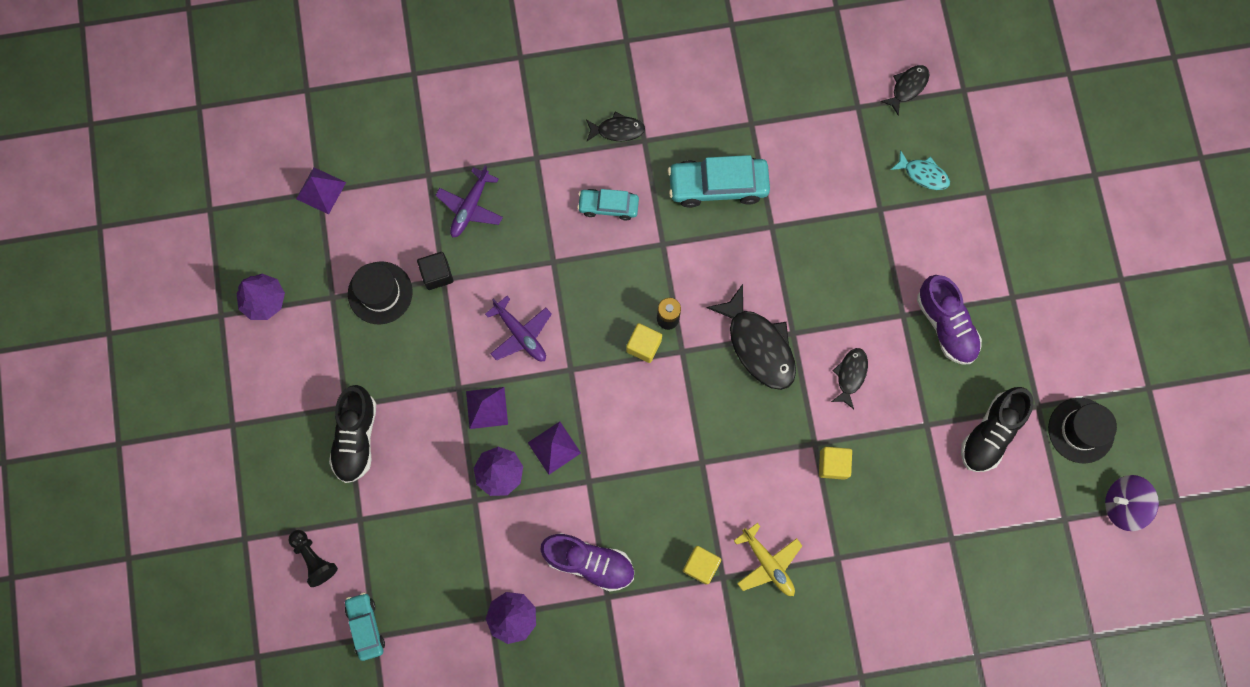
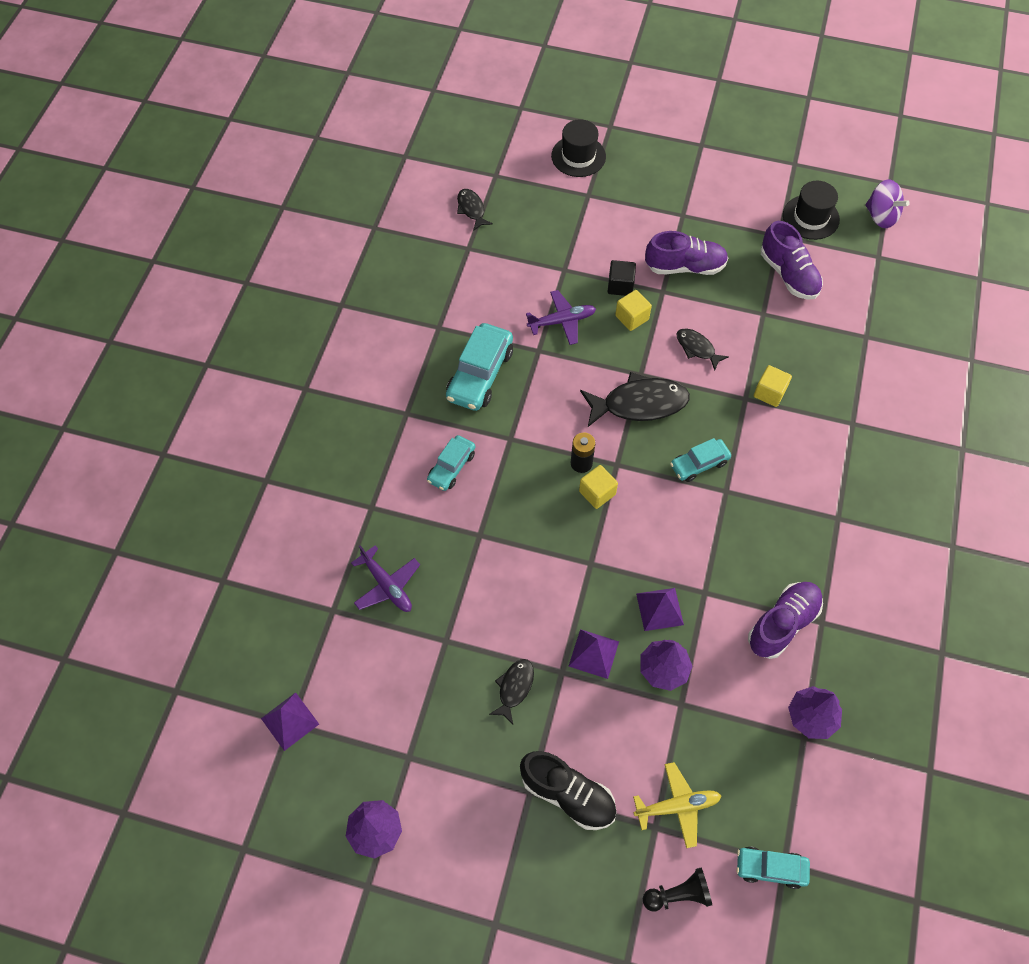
camera: 65 degrees left, 15 degrees down
black hat [348,261,413,324] -> black hat moved to [551,119,606,177]
black cube [417,252,454,290] -> black cube moved to [608,260,636,296]
purple plane [485,296,552,361] -> purple plane moved to [526,290,596,345]
black fish [586,112,645,141] -> black fish moved to [489,659,534,724]
yellow cube [683,546,721,585] -> yellow cube moved to [615,290,652,331]
yellow plane [734,523,802,596] -> yellow plane moved to [633,762,721,848]
turquoise fish [891,150,950,190] -> none
black shoe [961,387,1034,472] -> purple shoe [761,221,823,300]
purple spinning top [1105,475,1159,531] -> purple spinning top turned 75 degrees counterclockwise [865,180,909,228]
none -> turquoise car [670,438,731,482]

